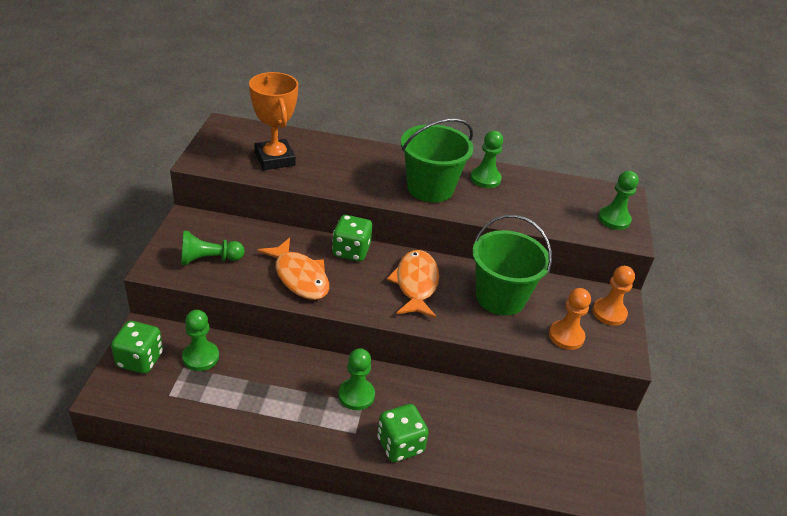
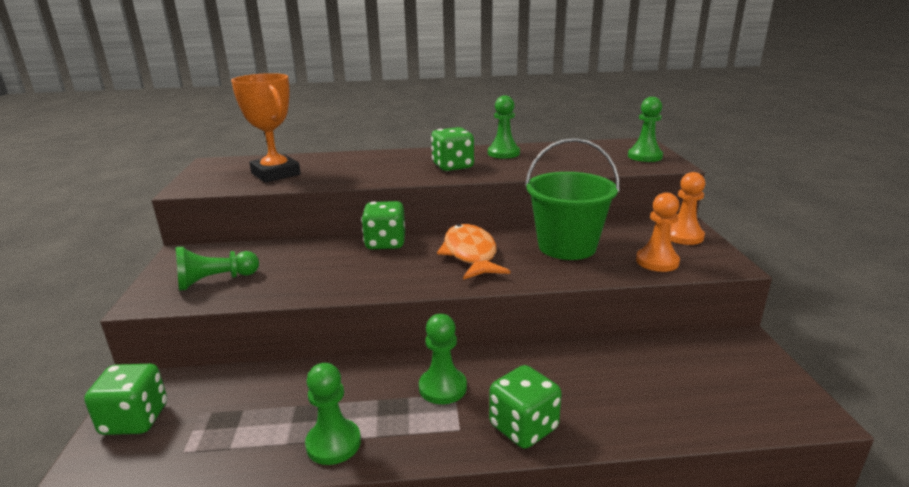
camera: 10 degrees left, 15 degrees down
green pawn [182,310,219,371] -> green pawn moved to [305,363,361,465]
orange fish [257,238,329,300] -> none
green bucket [401,118,474,203] -> green dice [431,127,474,171]

